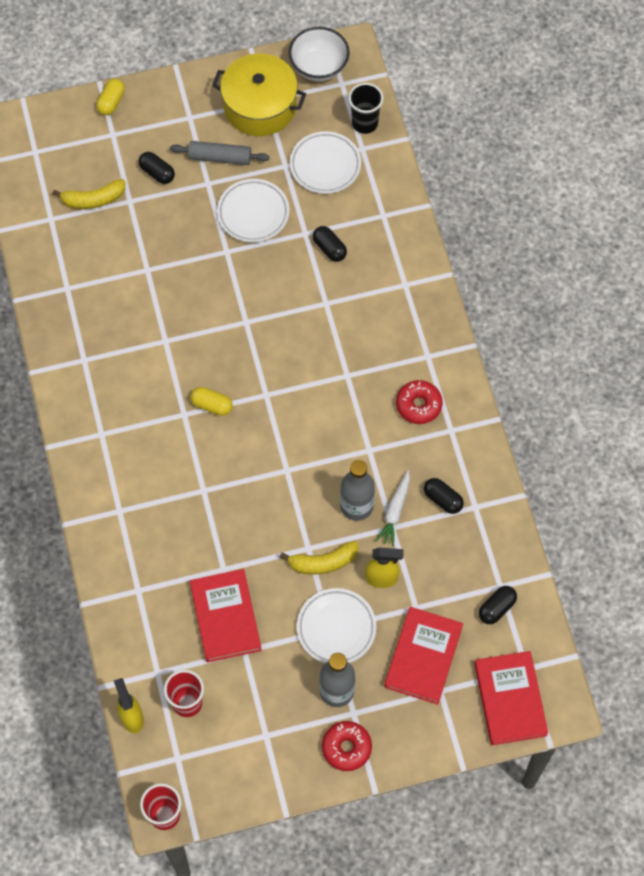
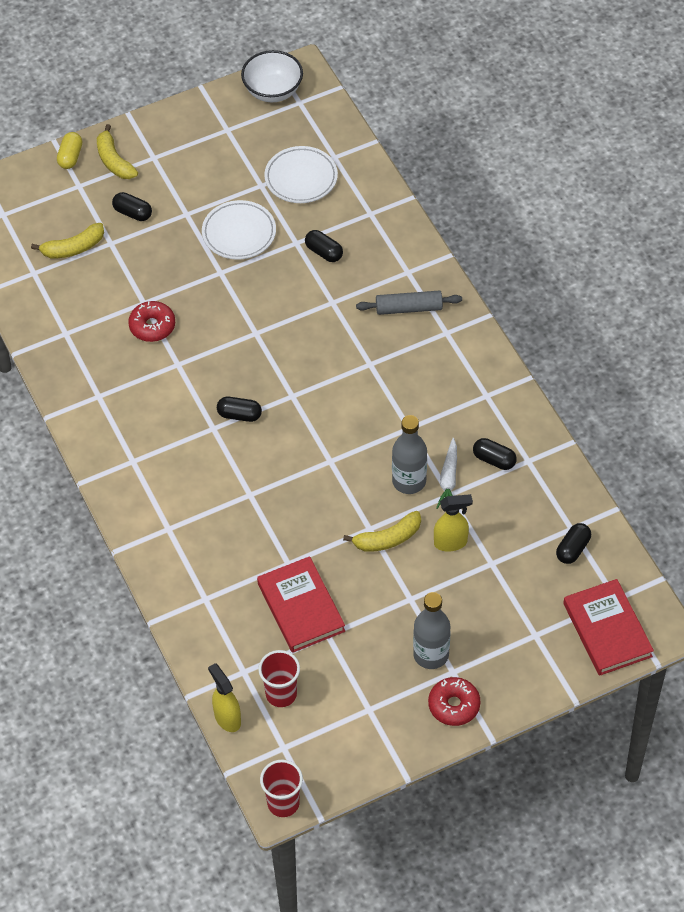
camera: 10 degrees left, 10 degrees down
grey rolling pin [170,141,270,165] -> grey rolling pin moved to [356,290,462,315]
yellow capsule [190,387,233,416] -> black capsule [217,397,262,422]
yellow pot [212,53,306,136] -> none
white plate [297,588,376,663] -> none
black cup [348,83,383,134] -> none
red book [384,607,463,705] -> none
red donut [396,380,443,424] -> red donut moved to [128,301,175,342]
none -> yellow banana [97,124,138,179]

